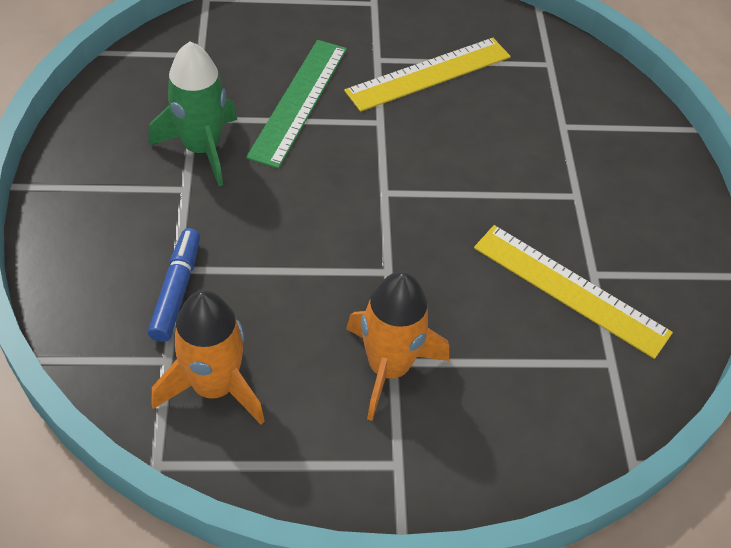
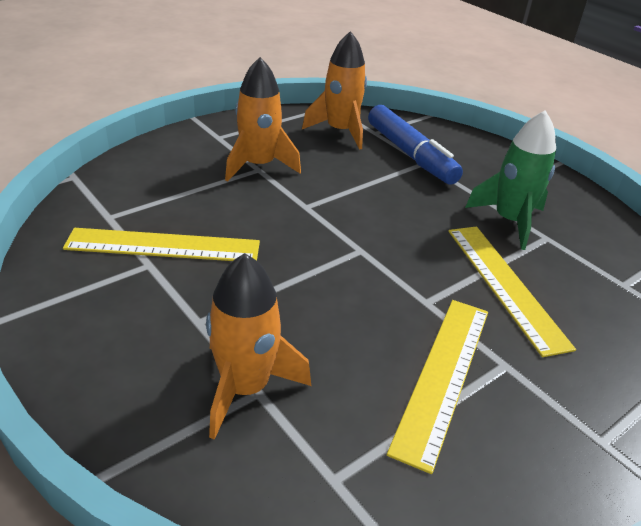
camera: 145 degrees right, 15 degrees down
blue marker [148,228,200,342] -> blue marker [368,105,463,185], size x1.55
green ruler [246,40,347,169] -> yellow ruler [448,227,576,357]
none -> orange rocket [206,253,311,440]

